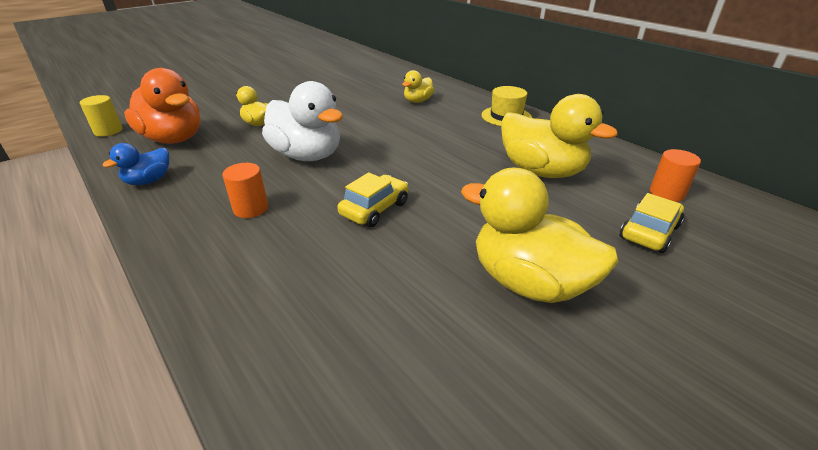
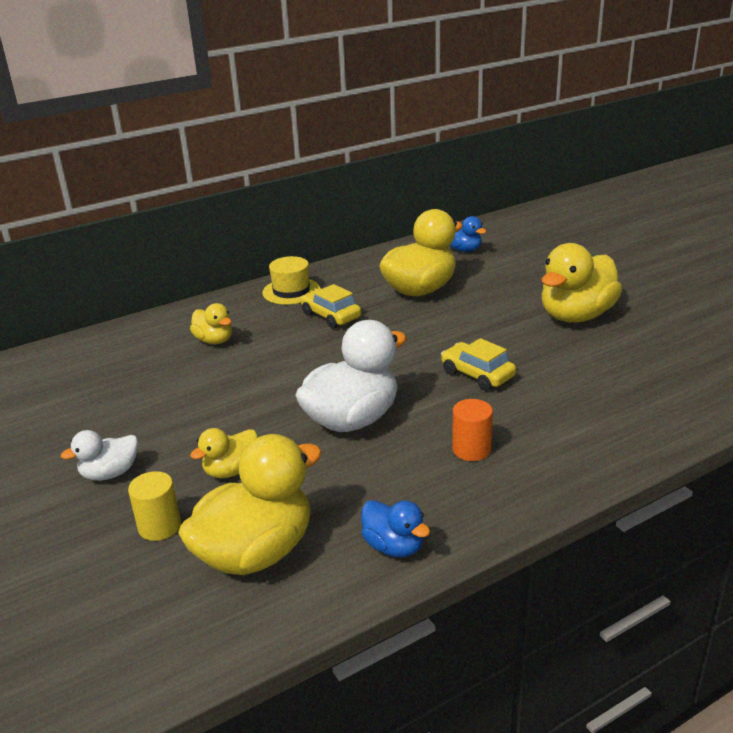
camera: 80 degrees left, 5 degrees down
yellow cylinder [80,95,123,136] -> yellow cylinder moved to [128,471,181,541]
orange duck [124,68,200,144] -> yellow duck [178,434,322,575]
yellow car [620,193,684,253] -> yellow car moved to [301,284,361,329]
orange cylinder [650,149,701,202] -> blue duck [450,216,487,252]
none -> white duck [61,430,138,481]

